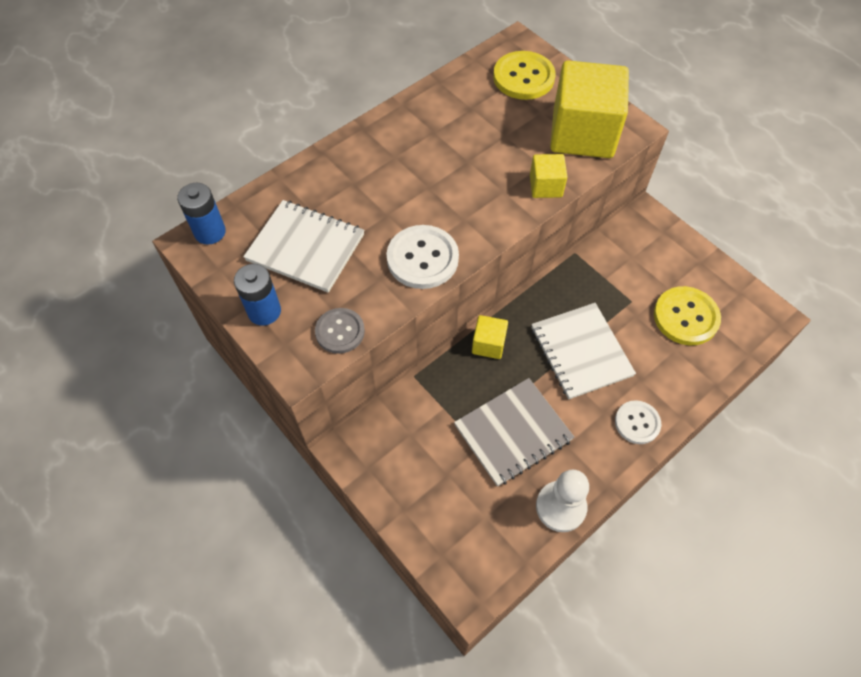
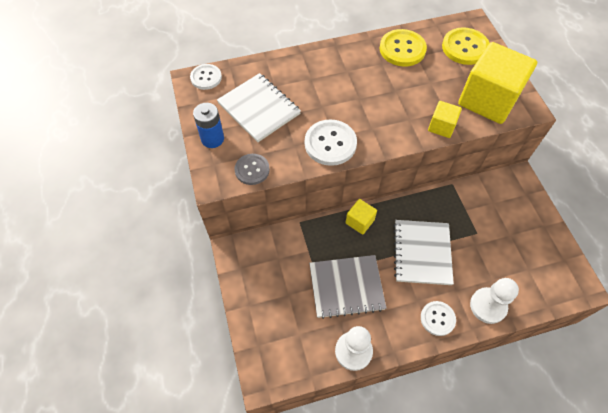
camera: 25 degrees right, 0 degrees up
blue battery [177,183,226,245] -> white button [190,64,222,90]
yellow button [654,286,721,345] -> yellow button moved to [379,29,427,66]
none -> white pawn [470,278,519,324]

